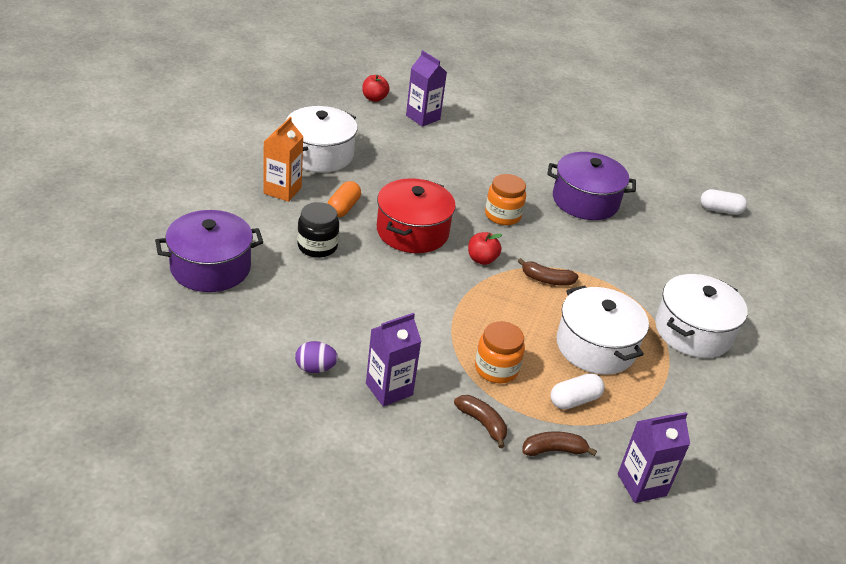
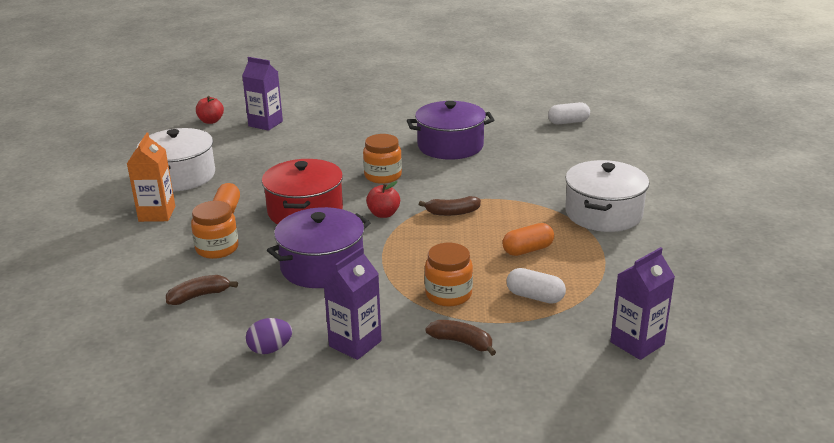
camera: 15 degrees left, 10 degrees down
purple pot [155,210,263,292] -> purple pot moved to [267,207,370,288]
black jar [297,202,339,258] -> orange jar [191,201,239,259]
brown banana [522,431,597,456] -> brown banana moved to [166,275,238,305]
white capsule [550,373,605,409] -> white capsule turned 75 degrees clockwise [506,268,566,304]
white pot [556,285,649,375] -> orange capsule [502,223,554,256]

